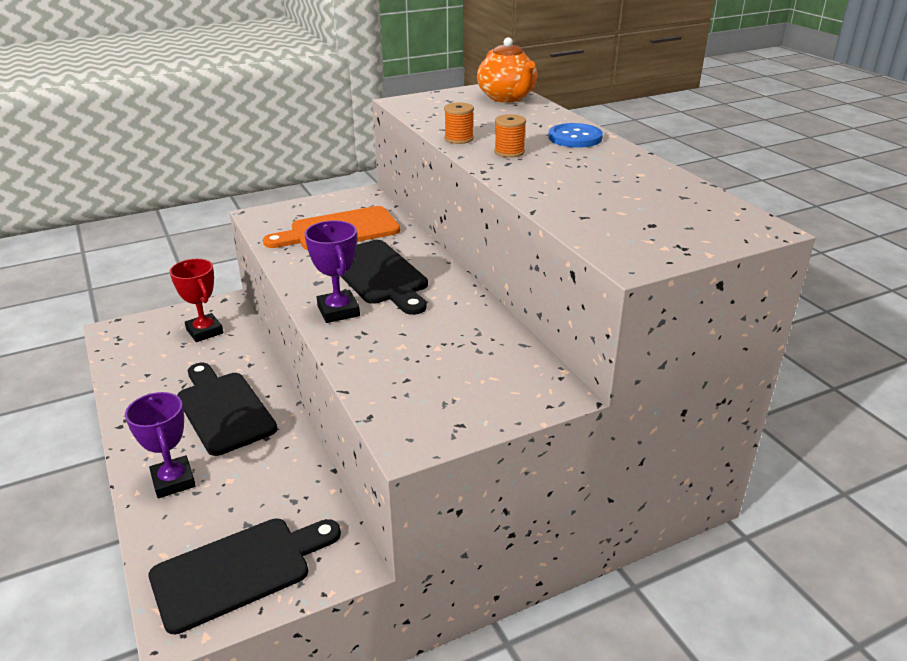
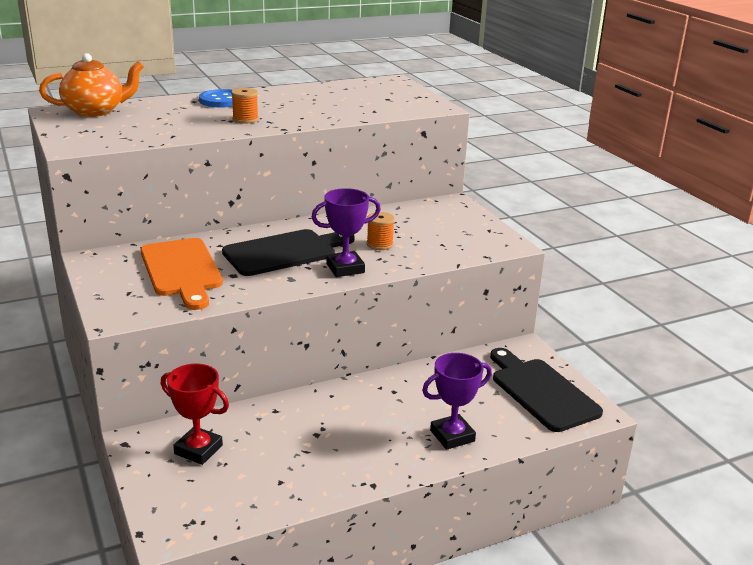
camera: 90 degrees left, 5 degrees down
red trophy [170,259,223,342] -> red trophy turned 60 degrees clockwise [161,363,229,465]
black cutting board [177,363,277,456] -> none
orange spool [444,102,474,144] -> orange spool moved to [367,212,395,250]

